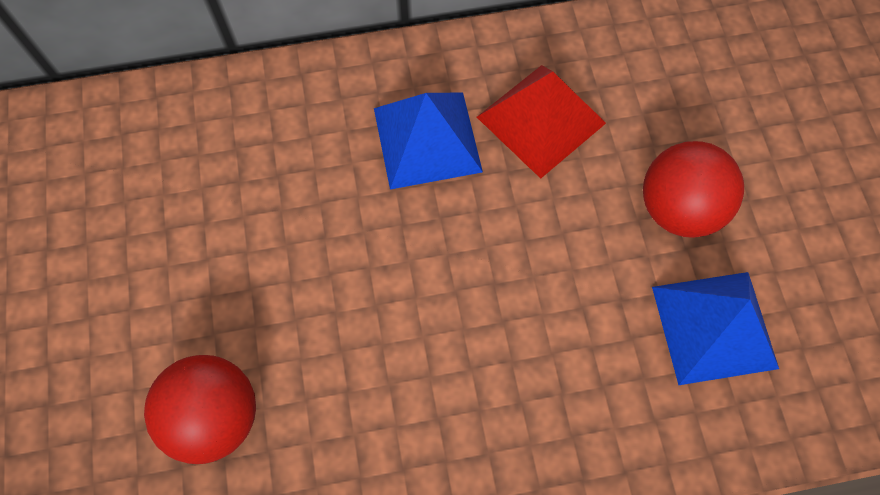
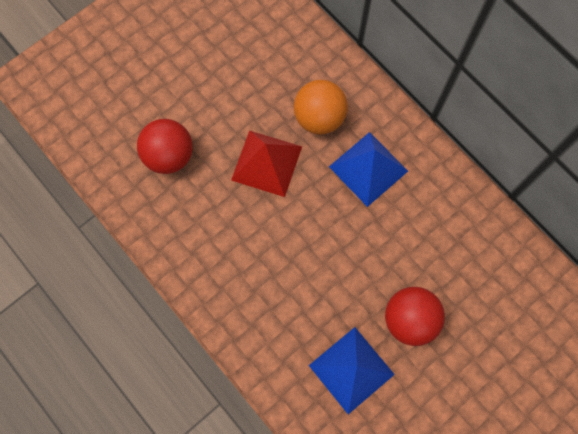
camera: 60 degrees right, 5 degrees up
red pyramid [477,65,606,179] -> red pyramid moved to [231,130,302,197]
none -> orange ball [294,80,348,134]

